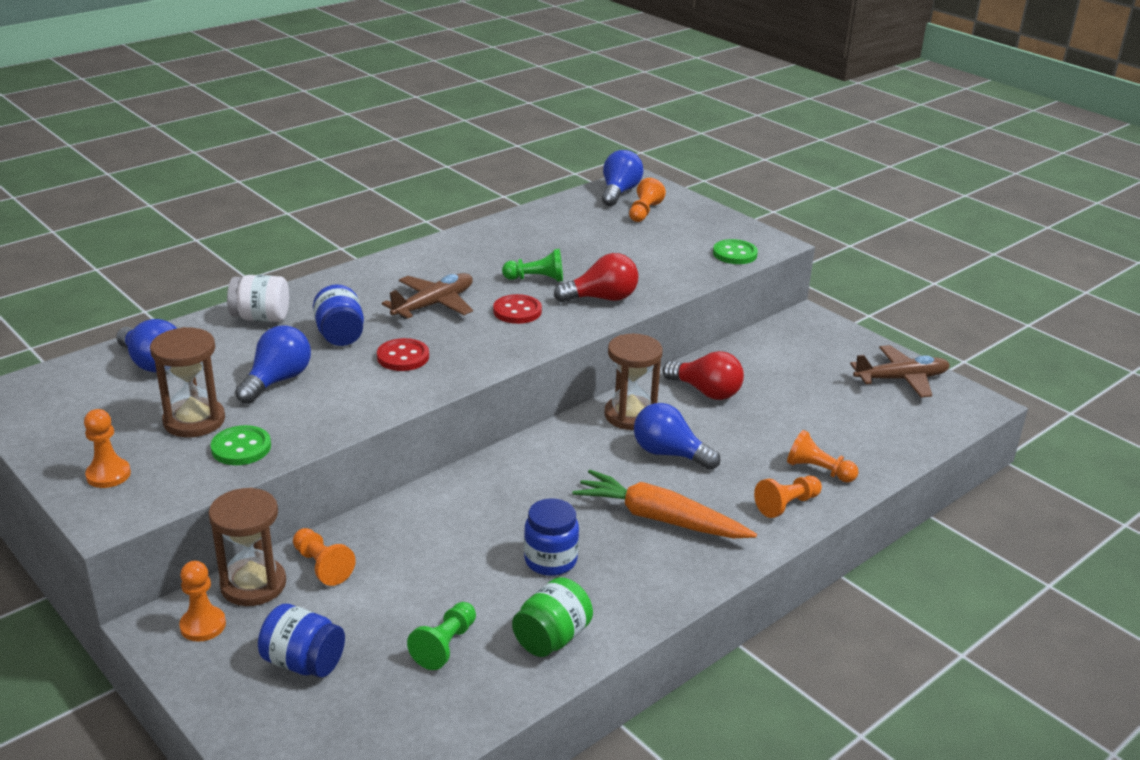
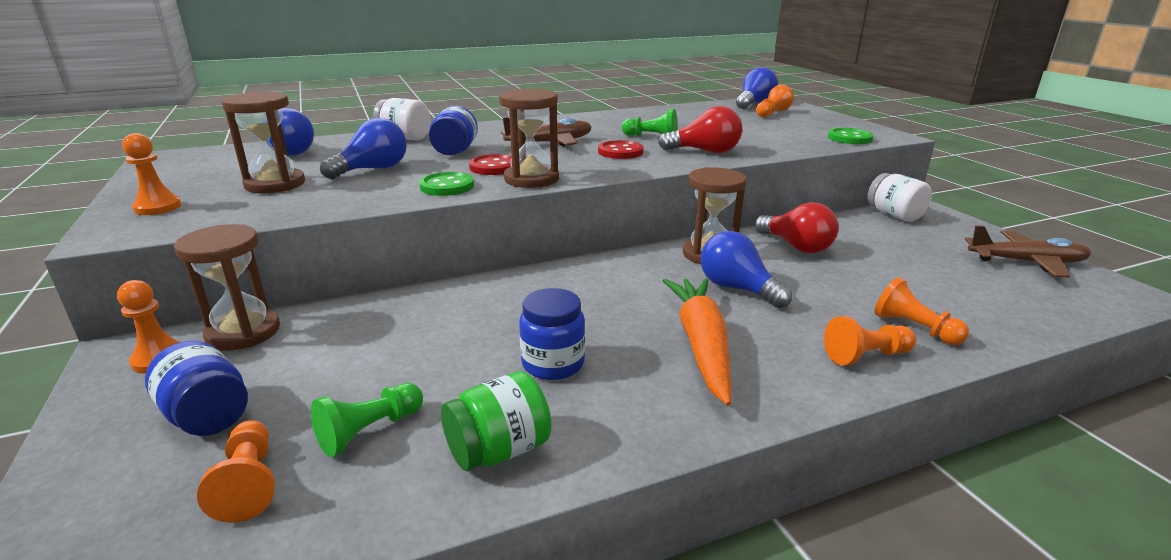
camera: 20 degrees right, 5 degrees down
green button [210,425,271,465] -> green button moved to [419,172,474,196]
orange pawn [293,528,356,586] -> orange pawn moved to [197,420,275,523]
orange carrot [572,470,757,539] -> orange carrot turned 45 degrees clockwise [662,278,731,406]
none -> brown hourglass [499,89,559,188]
none -> white jar [867,173,932,222]

